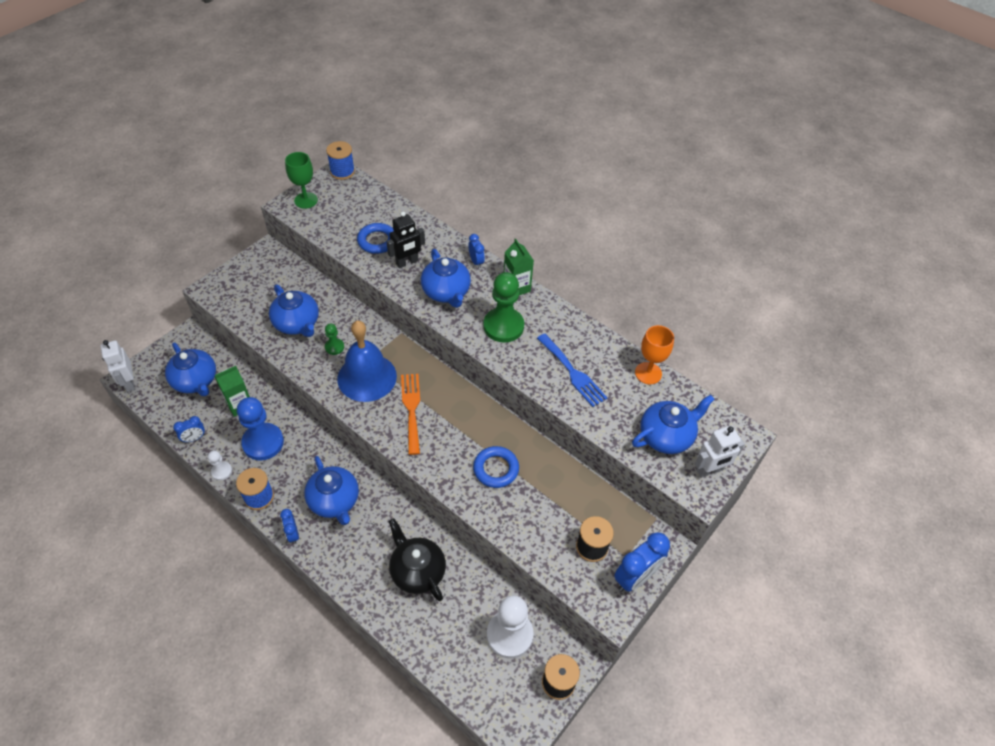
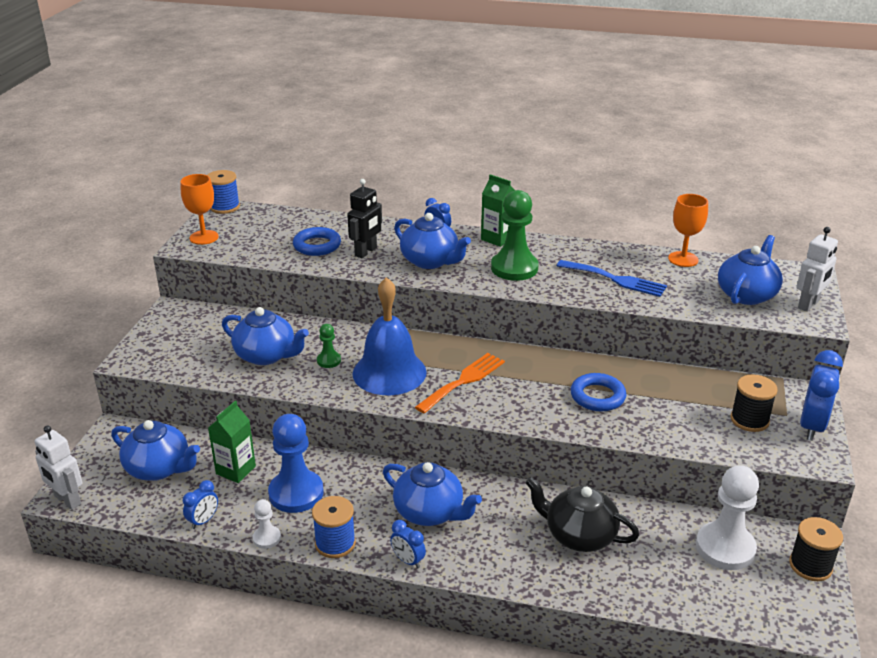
camera: 25 degrees left, 20 degrees down
green goblet [285,152,318,209] -> orange goblet [181,174,219,245]
orange fork [401,374,420,455] -> orange fork turned 75 degrees clockwise [415,353,505,413]

